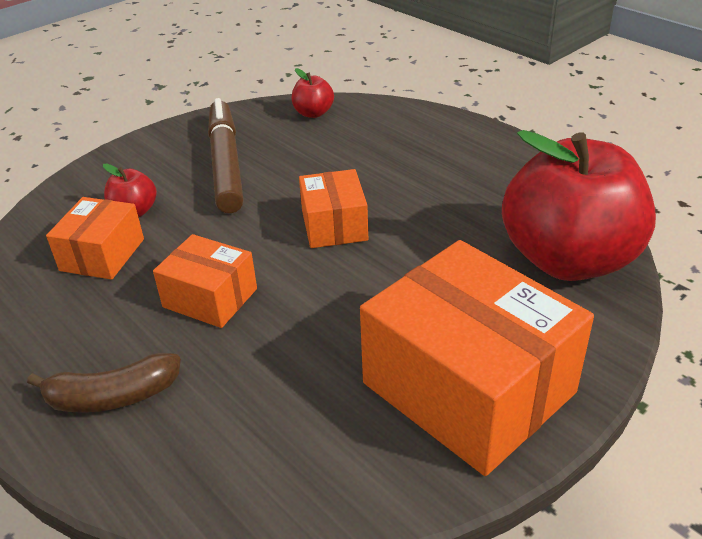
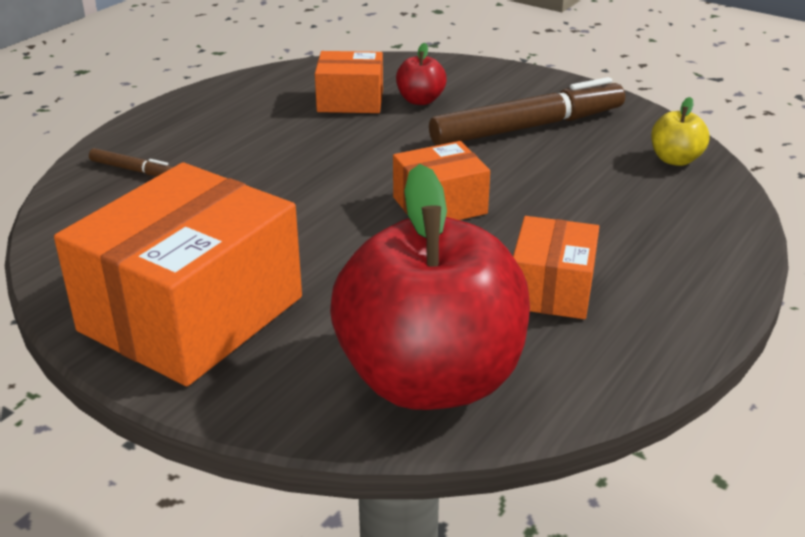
camera: 75 degrees right, 5 degrees down
brown banana [27,353,181,413] -> none
orange box [153,234,257,328] -> orange box moved to [513,216,599,319]
red apple [292,68,334,118] -> yellow apple [651,97,710,166]
none -> brown marker [89,148,173,176]

